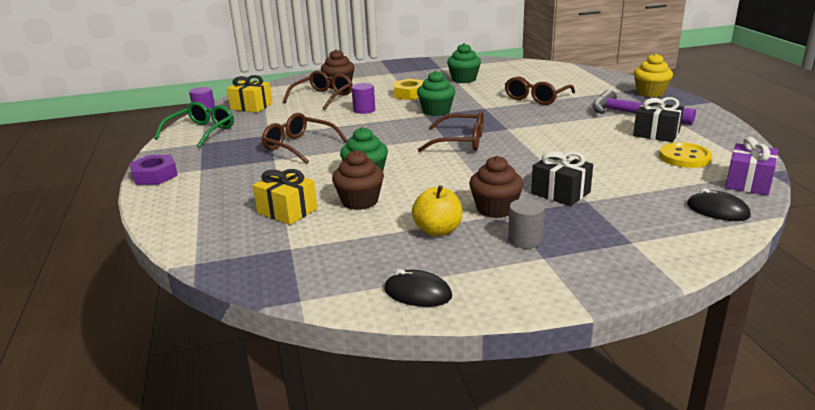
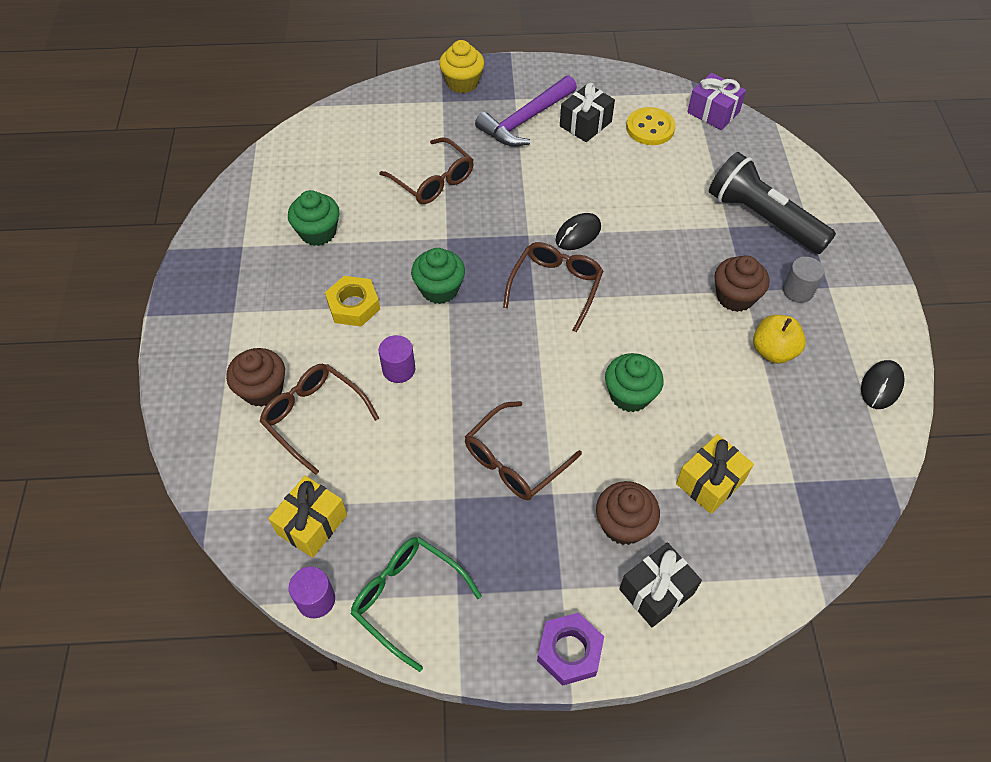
camera: 80 degrees left, 30 degrees up
brown cupcake [332,150,384,210] -> brown cupcake moved to [596,481,660,545]
black gift [531,151,593,206] -> black gift moved to [619,542,702,627]
black mouse [687,188,750,221] -> black mouse moved to [555,213,601,250]
none -> black flashlight [709,152,836,254]

